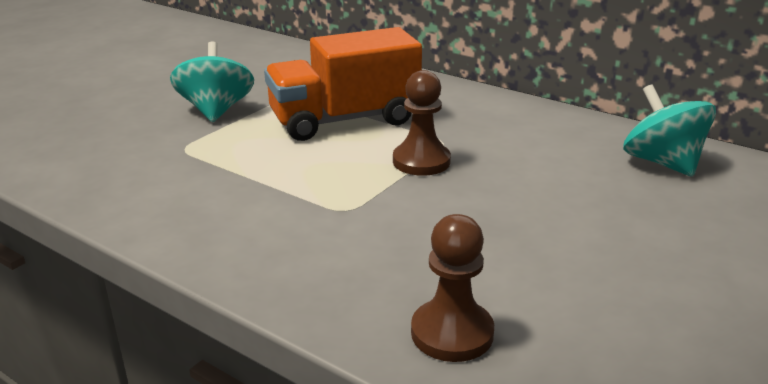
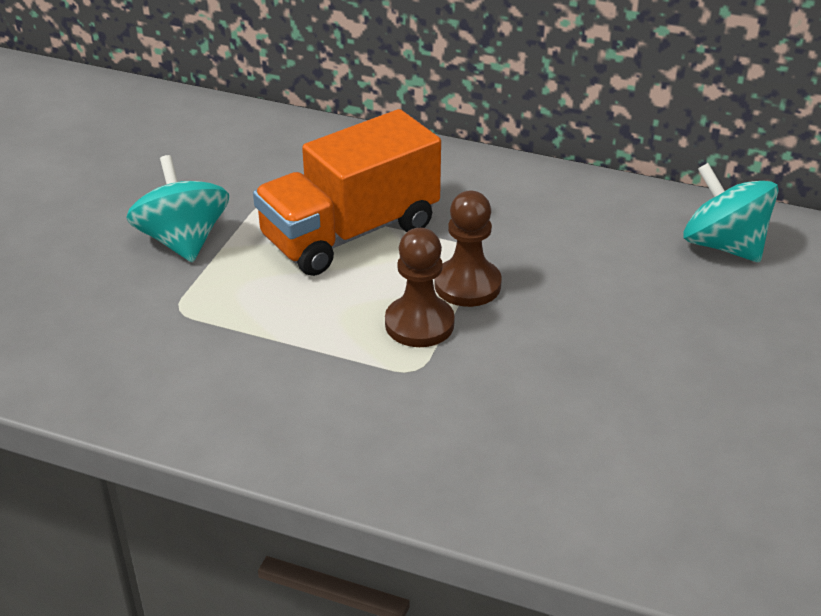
camera: 15 degrees left, 10 degrees up
brown pawn [411,214,494,362] -> brown pawn moved to [385,228,455,347]

